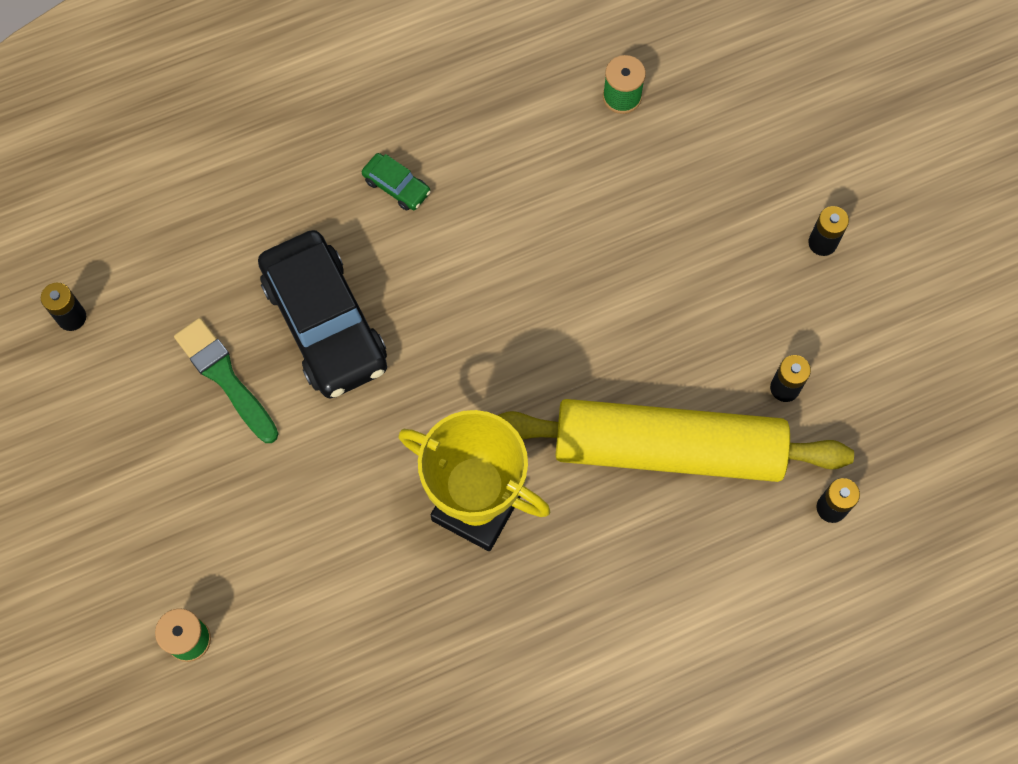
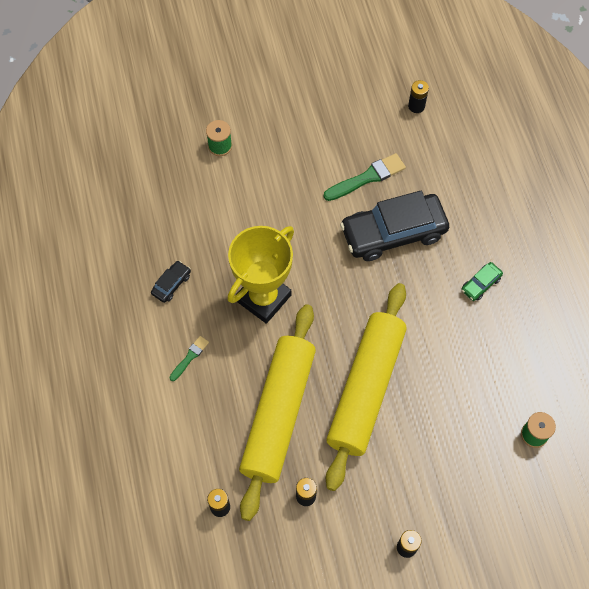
camera: 100 degrees right, 5 degrees down
none -> black car [151,261,191,303]
none -> green brush [170,336,209,381]
none -> yellow rolling pin [326,283,407,491]

